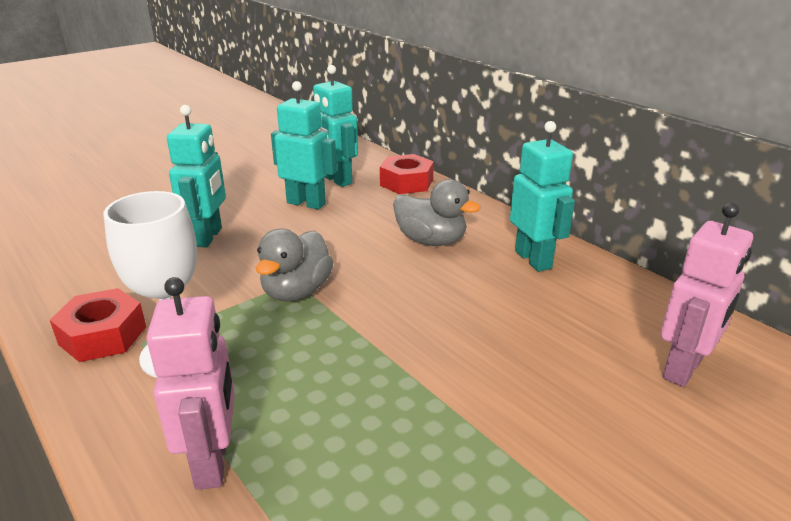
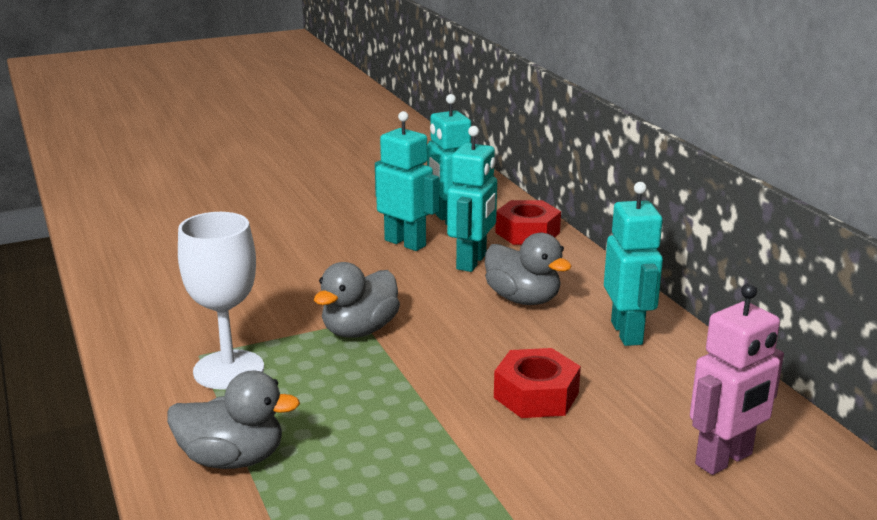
camera: 15 degrees right, 5 degrees down
red nut [50,288,146,362] -> red nut moved to [494,348,581,418]
pink robot [146,277,235,490] -> grey duck [167,370,300,469]
turquoise robot [167,105,226,247] -> turquoise robot moved to [447,126,497,272]

